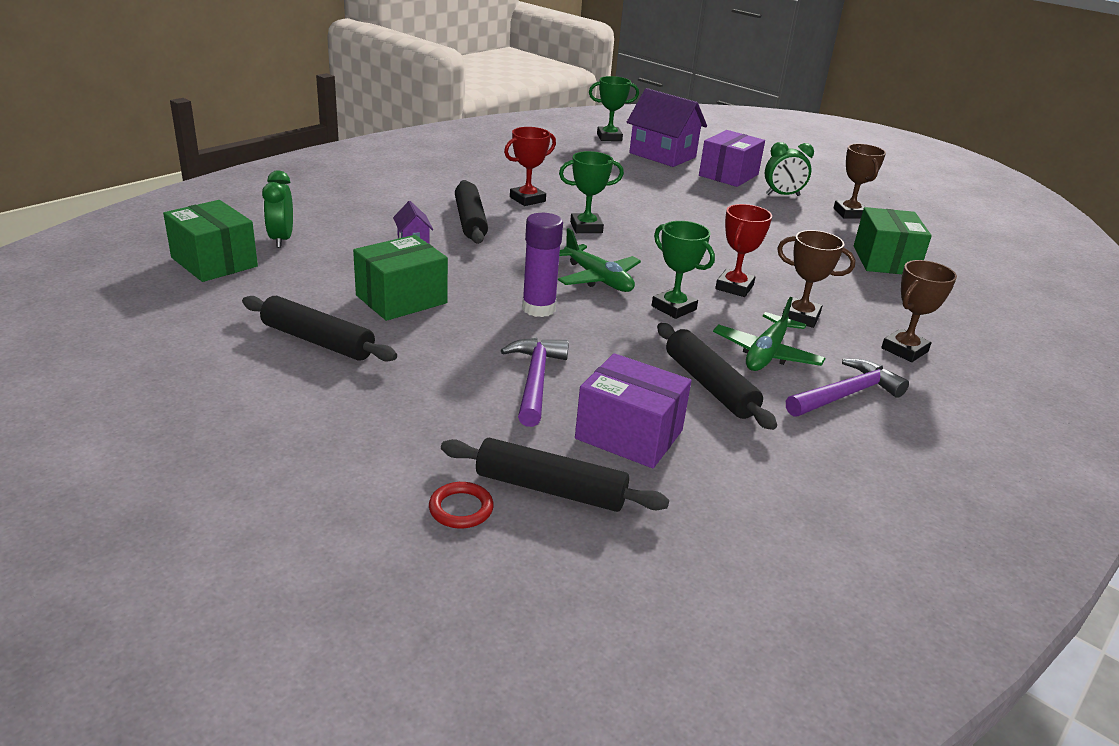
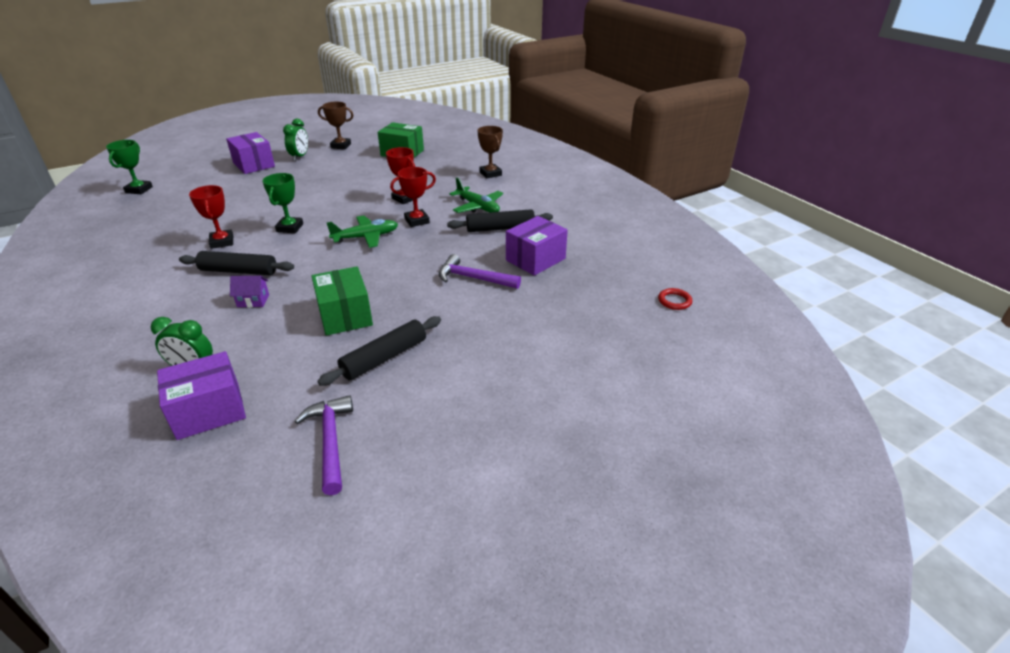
camera: 70 degrees left, 5 degrees up
green box [163,200,258,282] -> purple box [157,351,246,440]
red ring [429,482,494,528] -> red ring moved to [658,288,692,310]
black rolling pin [441,438,669,512] -> none
purple glue stick [522,213,563,317] -> none
purple house [627,88,707,167] -> none
green trophy [652,221,715,319] -> red trophy [390,167,436,227]
brown trophy [777,230,855,328] -> none
purple hammer [786,358,909,417] -> purple hammer moved to [295,395,353,495]

